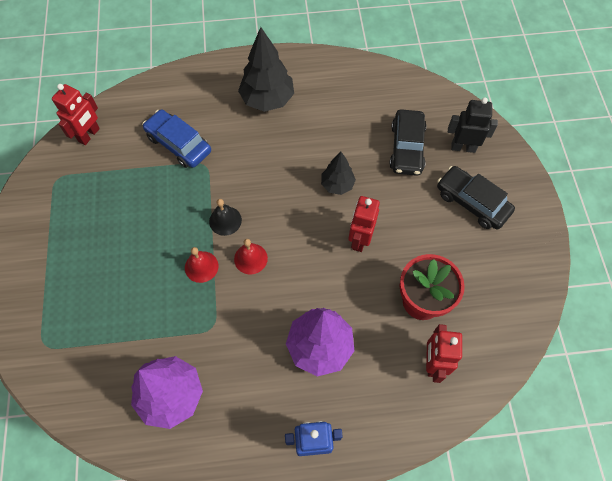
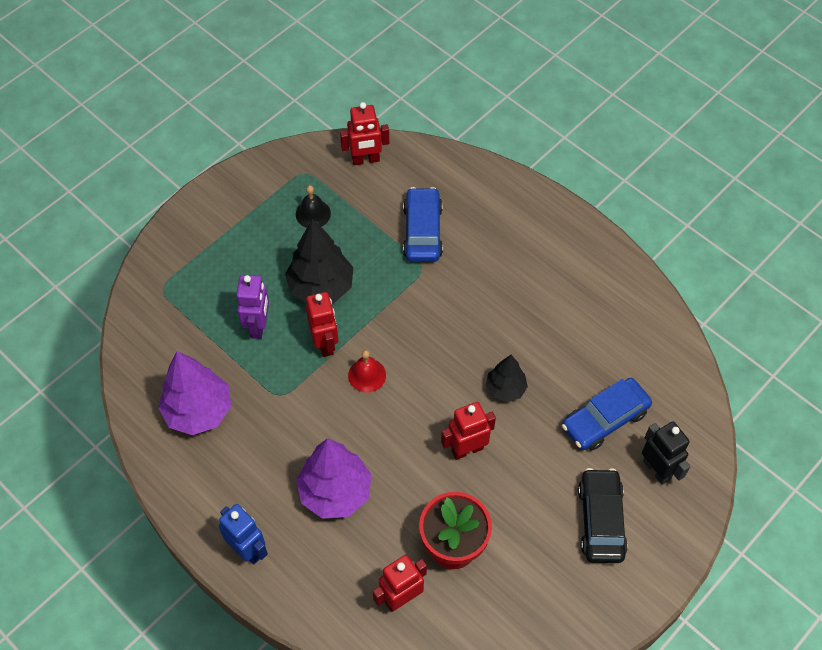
camera: 50 degrees right, 5 degrees down
red bell [185,247,218,283] -> red robot [306,292,338,357]
black bell [209,199,242,236] -> black bell moved to [296,185,331,228]
black tree [238,27,294,112] -> black tree moved to [285,219,353,303]
black car [389,109,426,176] -> blue car [562,378,652,451]
none -> purple robot [236,275,269,339]

